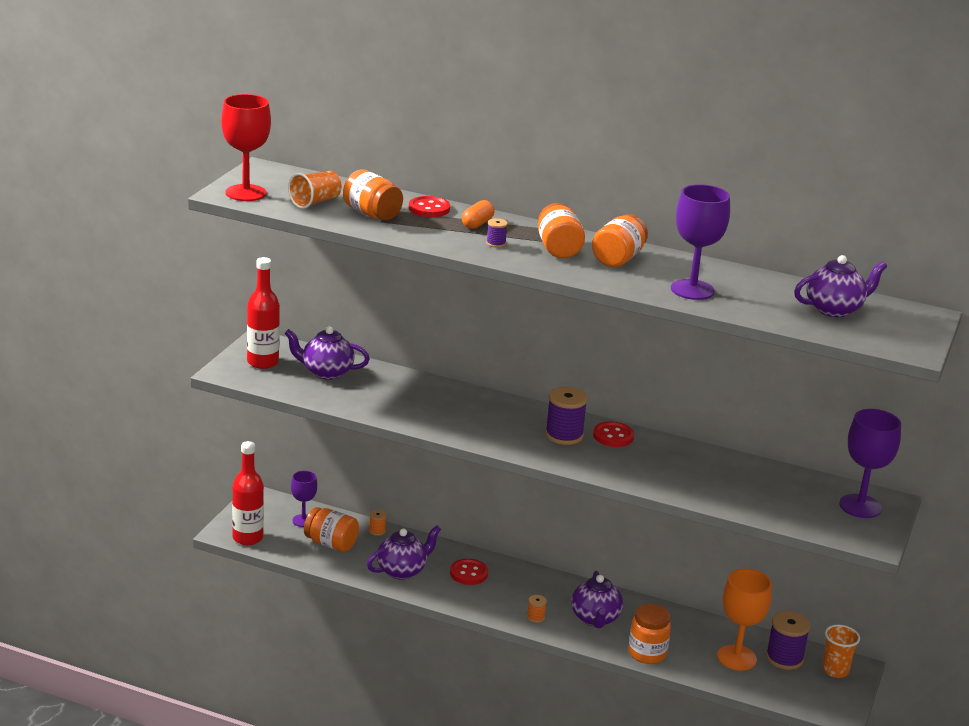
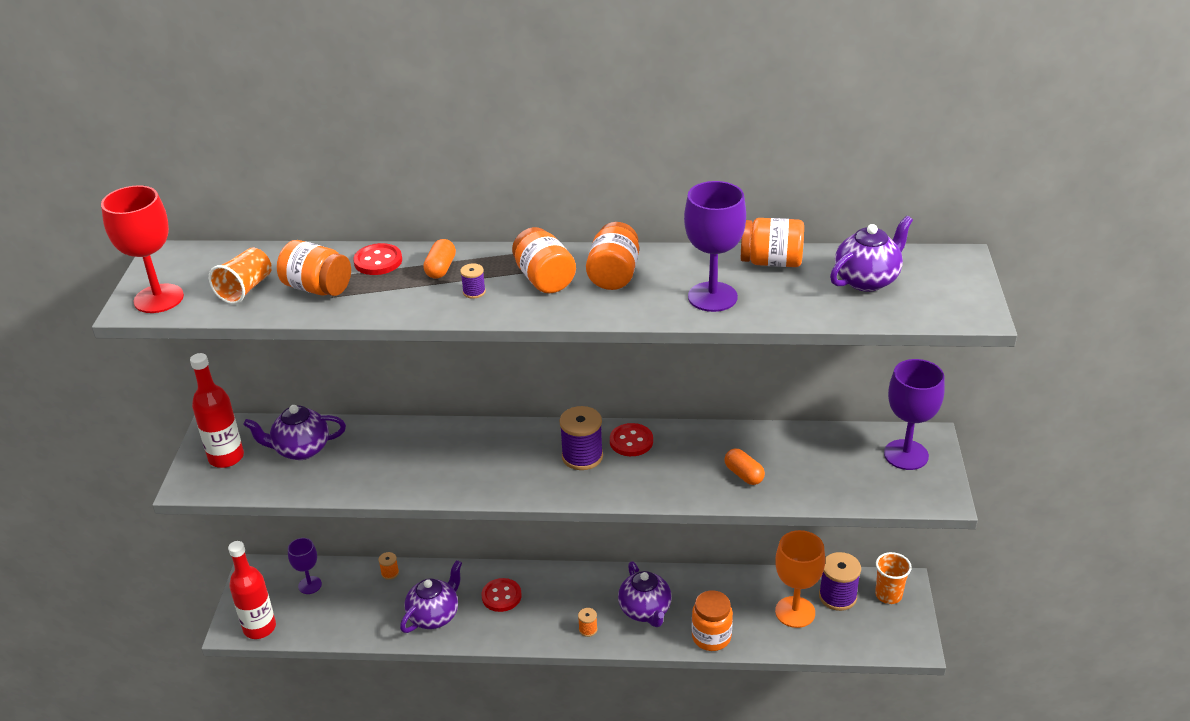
camera: 15 degrees left, 10 degrees up
orange jar [304,507,359,552] -> orange jar moved to [741,218,804,267]
none -> orange capsule [725,449,765,485]

